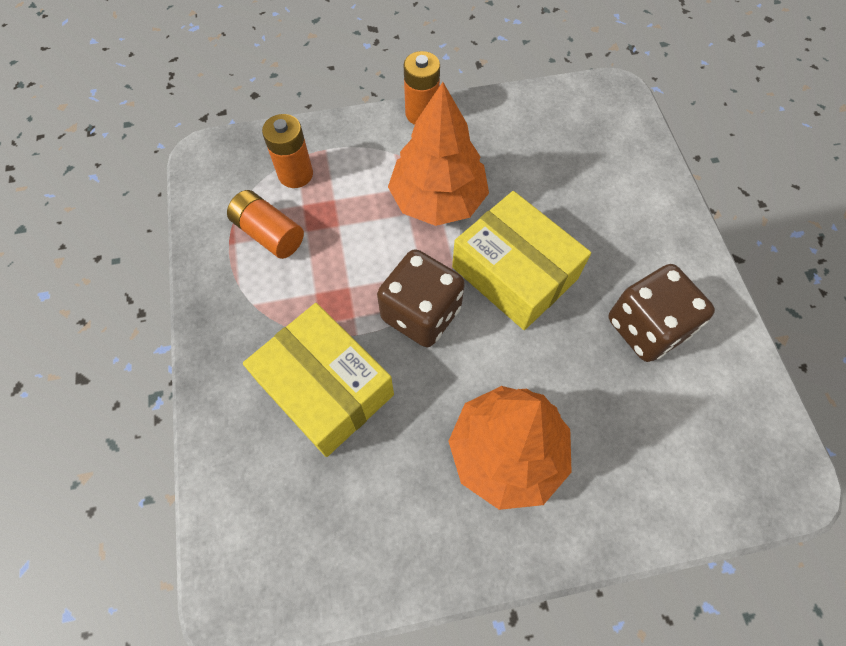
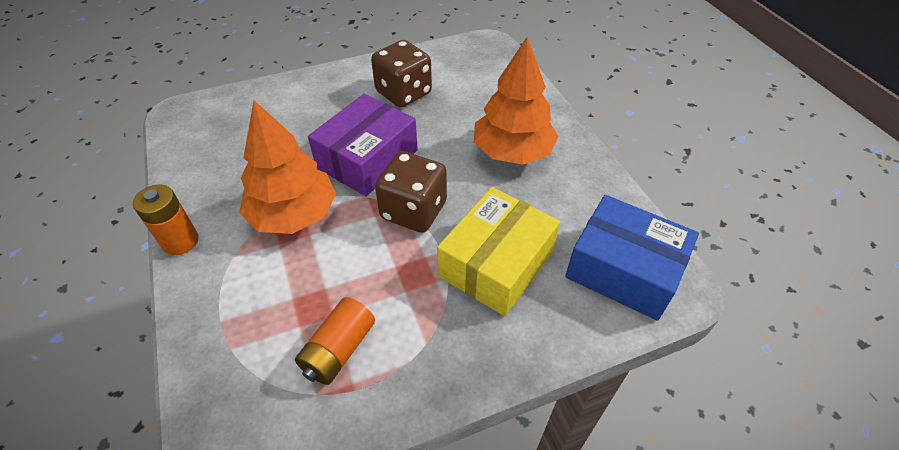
camera: 100 degrees left, 15 degrees down
orange battery [262,114,313,188] -> none
yellow box [452,191,591,330] -> purple box [308,94,418,196]
none -> blue box [565,195,699,321]

